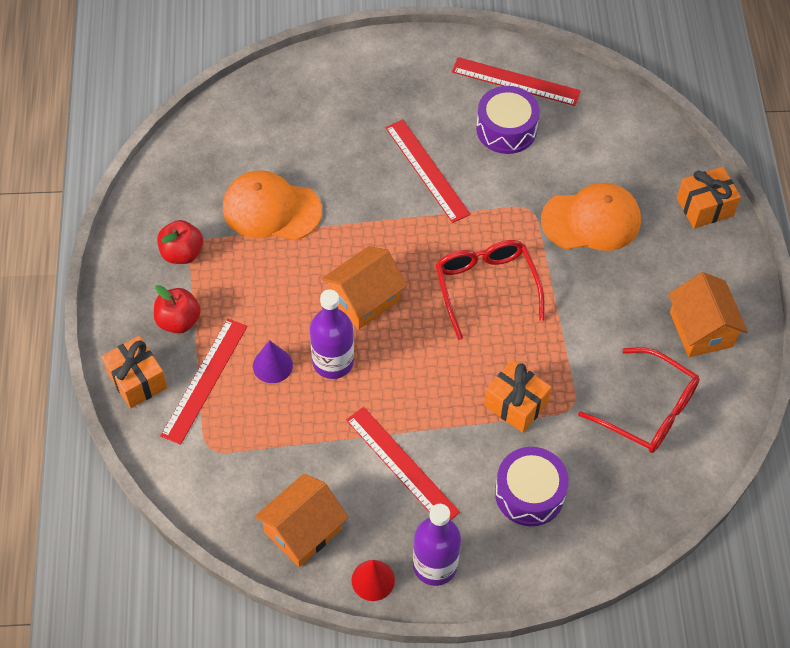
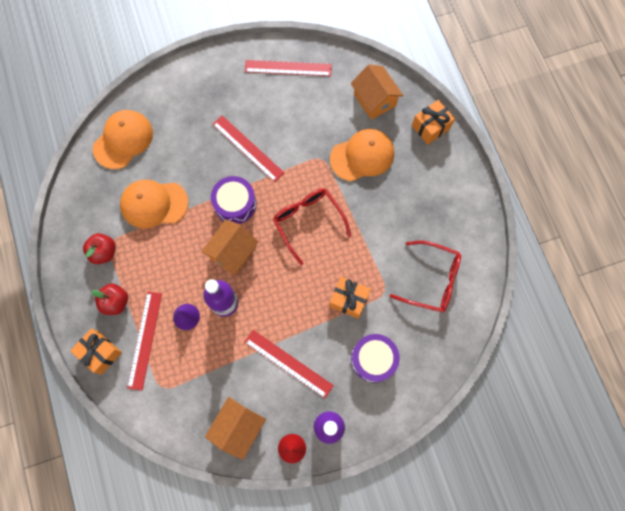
camera: 15 degrees left, 15 degrees up
purple drum [476,86,540,154] -> purple drum moved to [211,176,256,224]
orange house [668,272,748,357] -> orange house moved to [351,64,403,120]
none -> orange cap [93,110,153,169]

